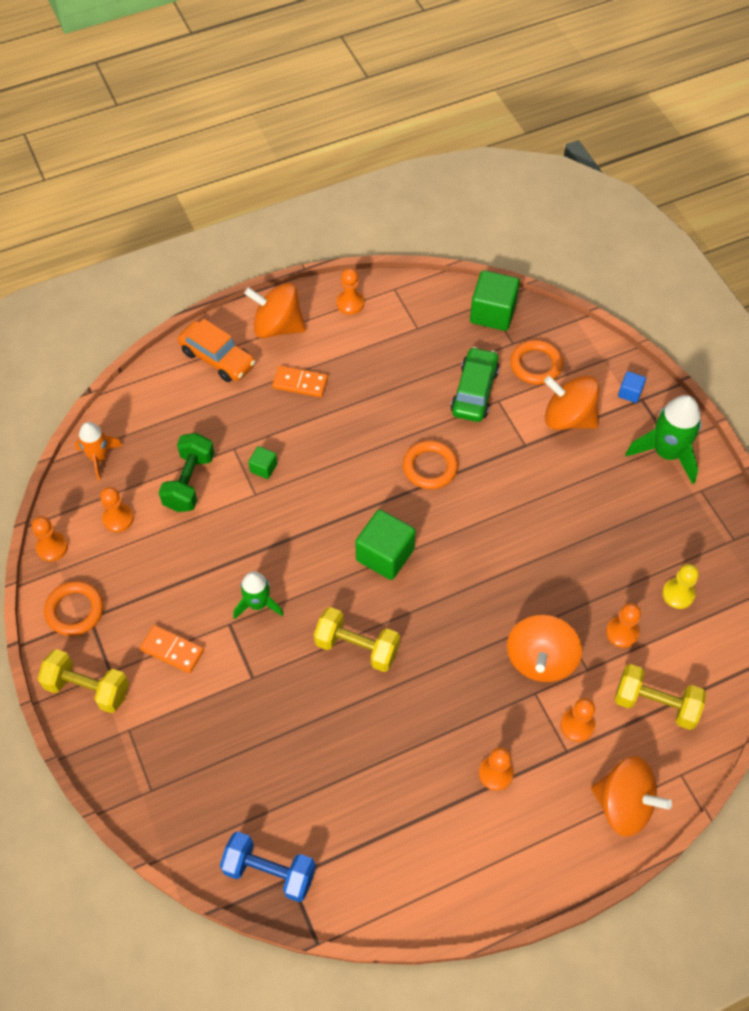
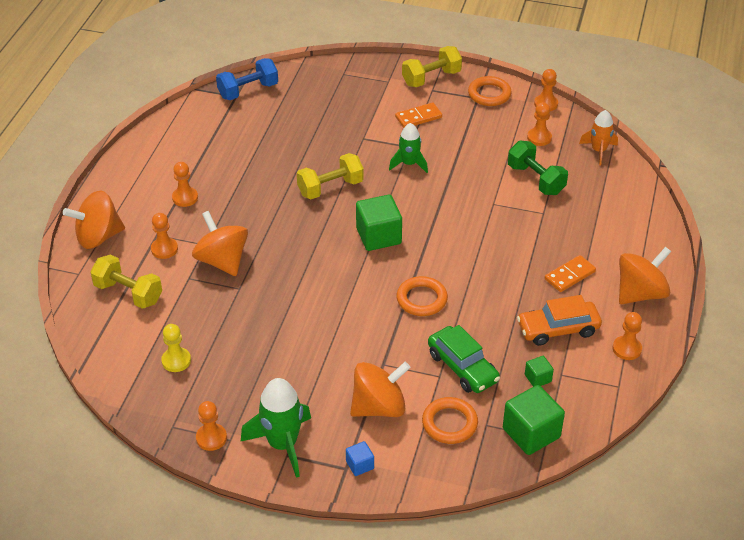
camera: 130 degrees right, 15 degrees down
orange car [178,319,256,382] -> orange car moved to [517,295,602,346]
green cube [248,446,277,479] -> green cube moved to [525,356,554,387]
orange pawn [606,603,641,648] -> orange pawn moved to [196,401,227,451]
yellow dumbbell [615,664,706,730] -> yellow dumbbell turned 60 degrees clockwise [90,254,162,309]

